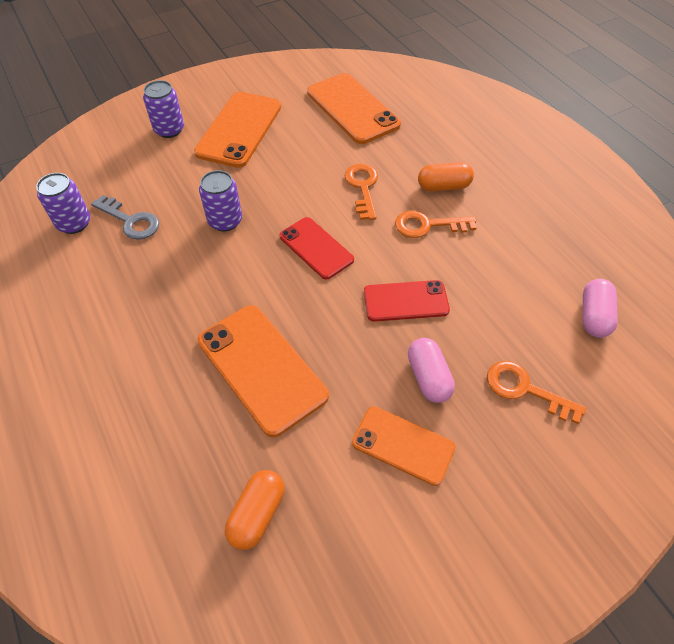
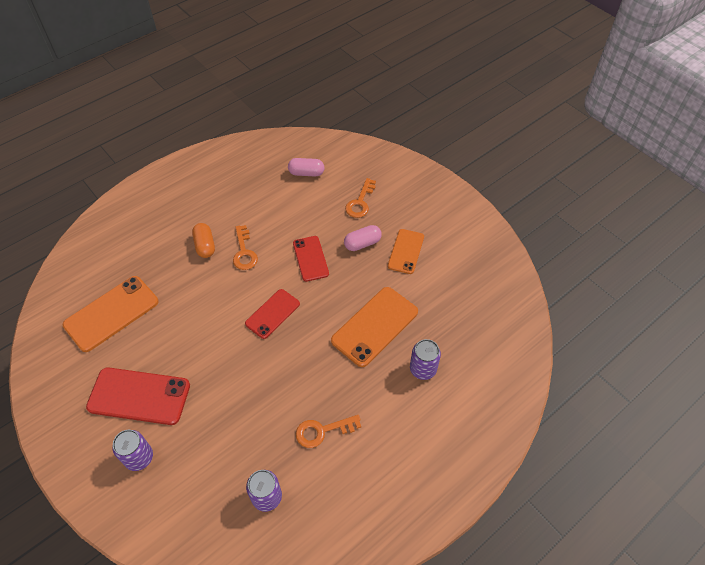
camera: 100 degrees left, 0 degrees up
grey key [91,195,159,240] -> none
orange phone [194,92,281,168] -> red phone [86,367,190,425]
purple can [199,170,242,232] -> purple can moved to [410,339,441,380]
orange capsule [225,470,284,550] -> none
orange key [344,164,378,220] -> orange key moved to [296,415,361,448]

